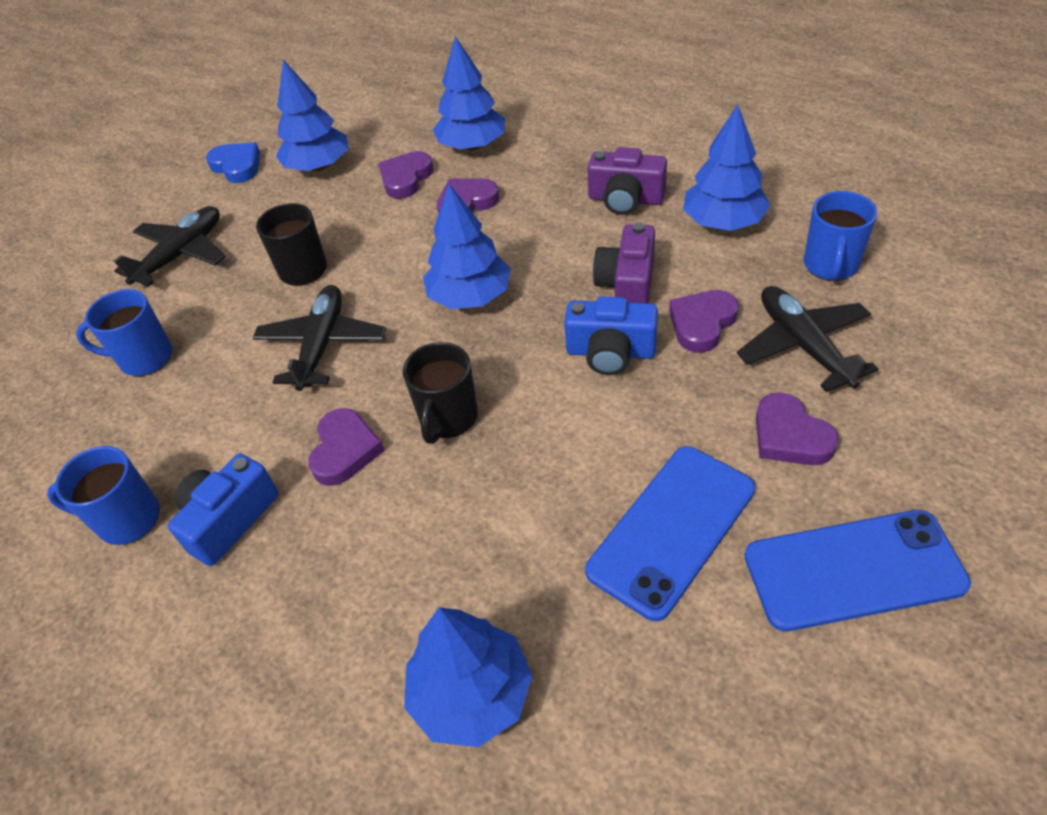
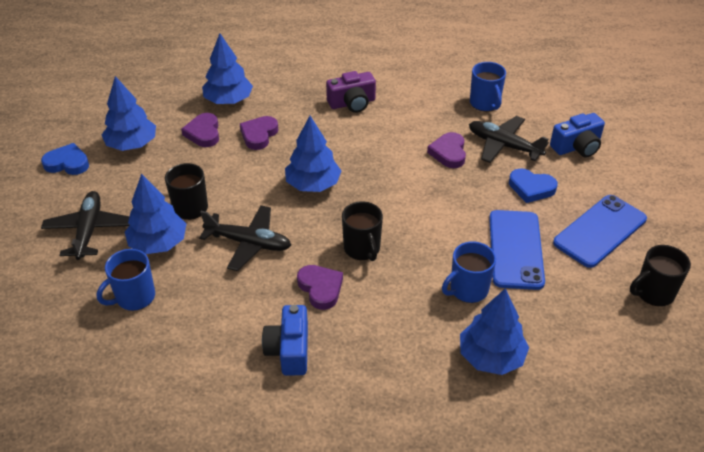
camera: 40 degrees left, 5 degrees down
blue mug [47,446,160,545] -> blue mug moved to [442,241,496,303]
black plane [253,285,386,391] -> black plane turned 135 degrees clockwise [199,205,291,271]
blue camera [564,297,658,375] -> blue camera moved to [550,113,605,158]
purple camera [593,223,655,303] -> none
blue tree [683,104,770,231] -> blue tree moved to [125,173,186,254]
purple heart [756,392,839,465] -> blue heart [509,168,558,203]
none -> black mug [630,245,691,306]

